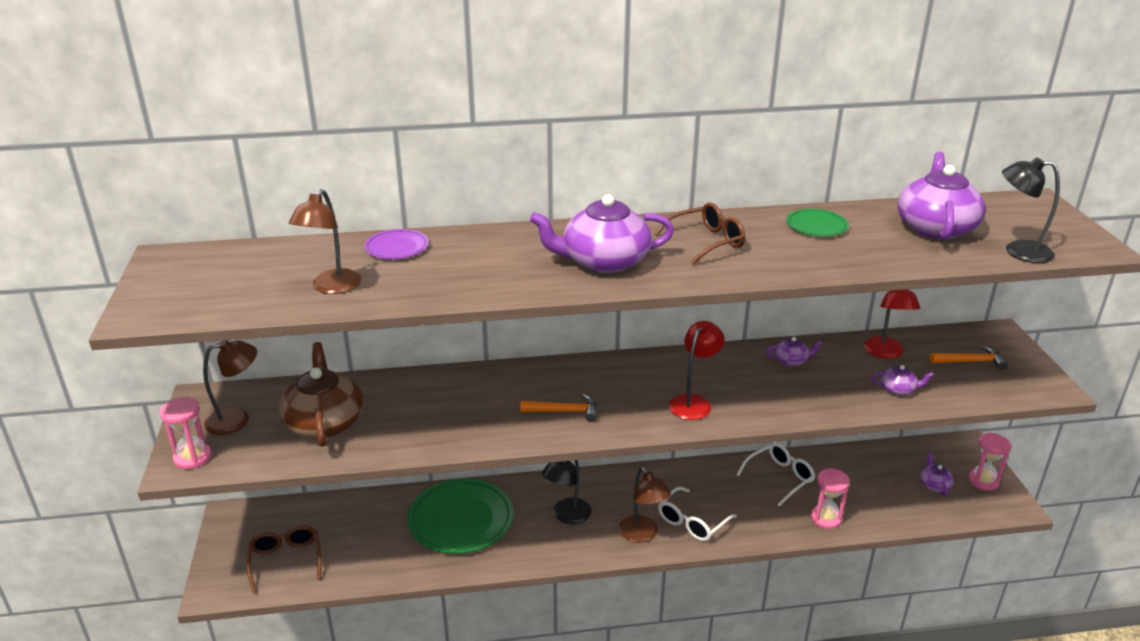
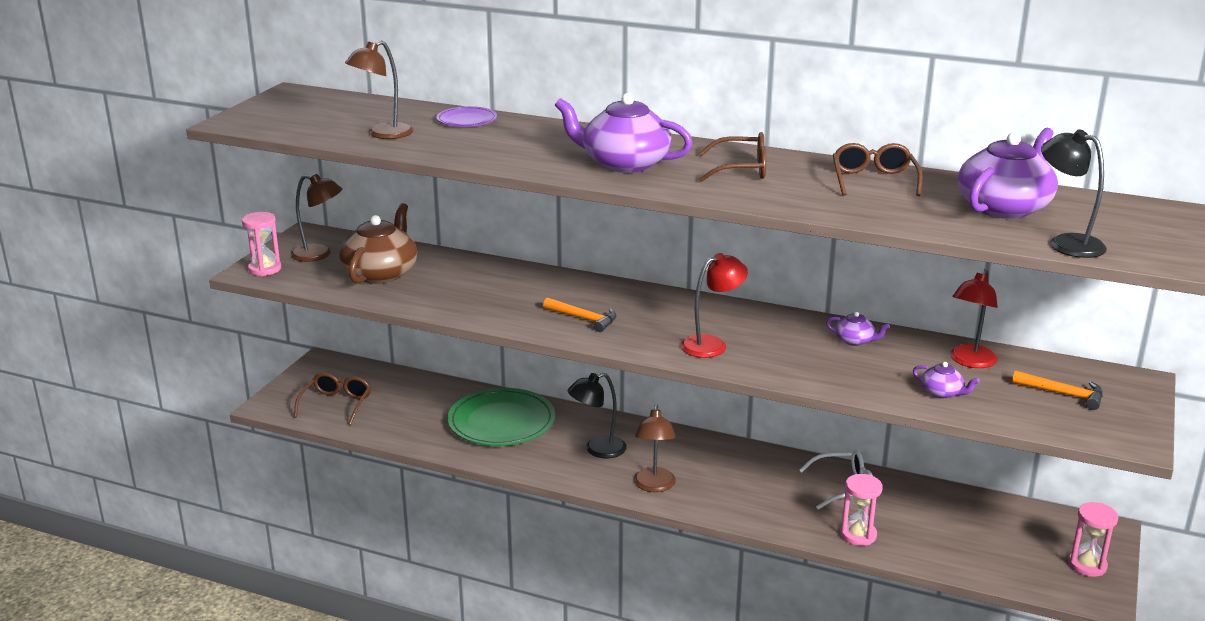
camera: 30 degrees right, 5 degrees down
white glasses [658,487,737,541] -> none
green plate [786,209,849,237] -> brown glasses [833,143,923,196]
purple teapot [920,452,954,496] -> none

